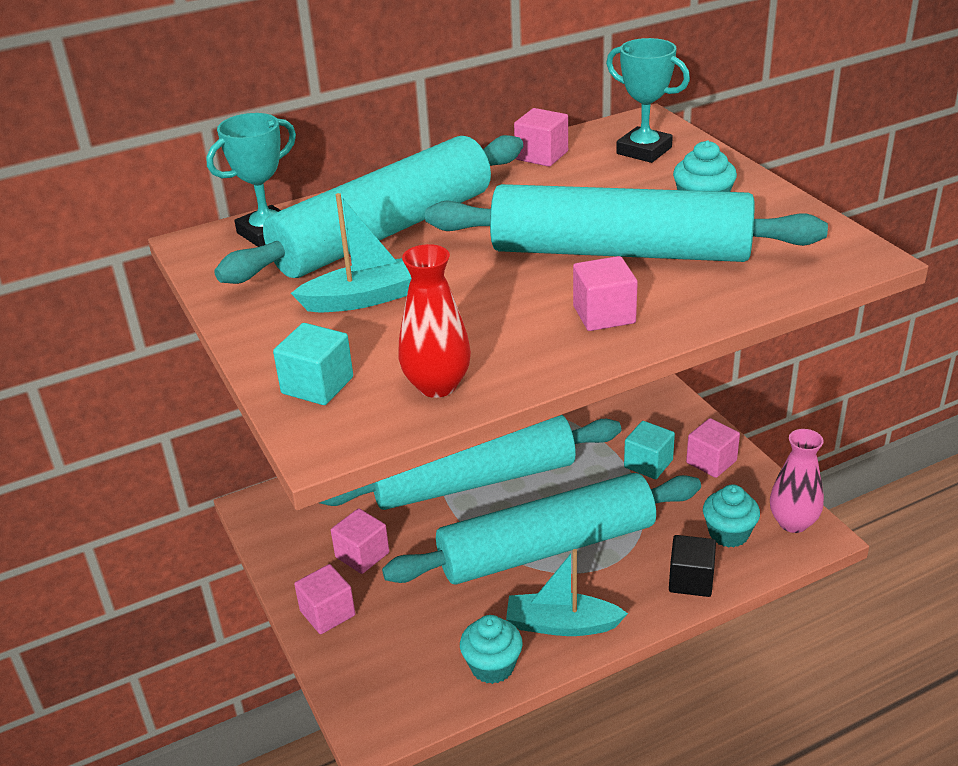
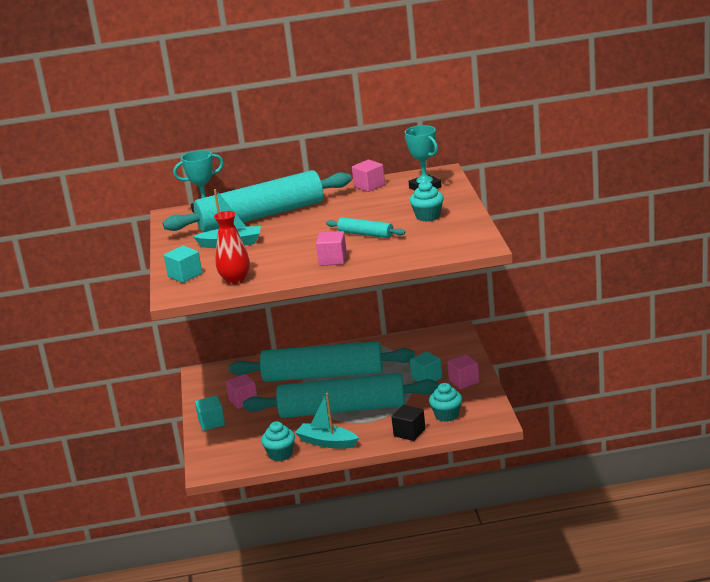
camera: 20 degrees right, 10 degrees down
pink cube [294,564,355,634] -> turquoise cube [195,396,225,431]
turquoise rolling pin [425,184,828,262] -> turquoise rolling pin [326,217,405,238], size x0.43
pink vase [770,429,824,533] -> none

